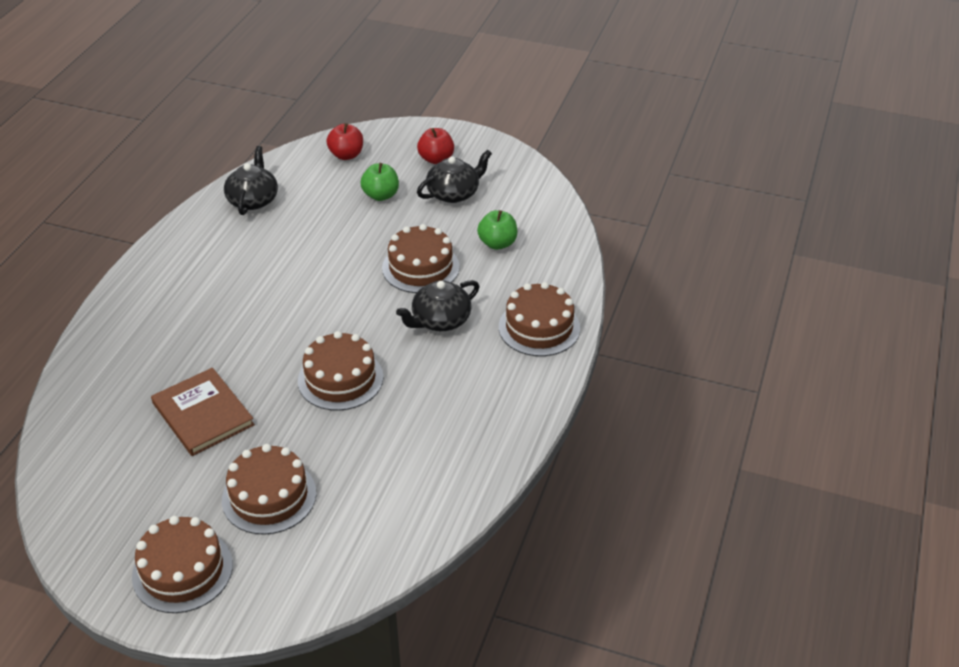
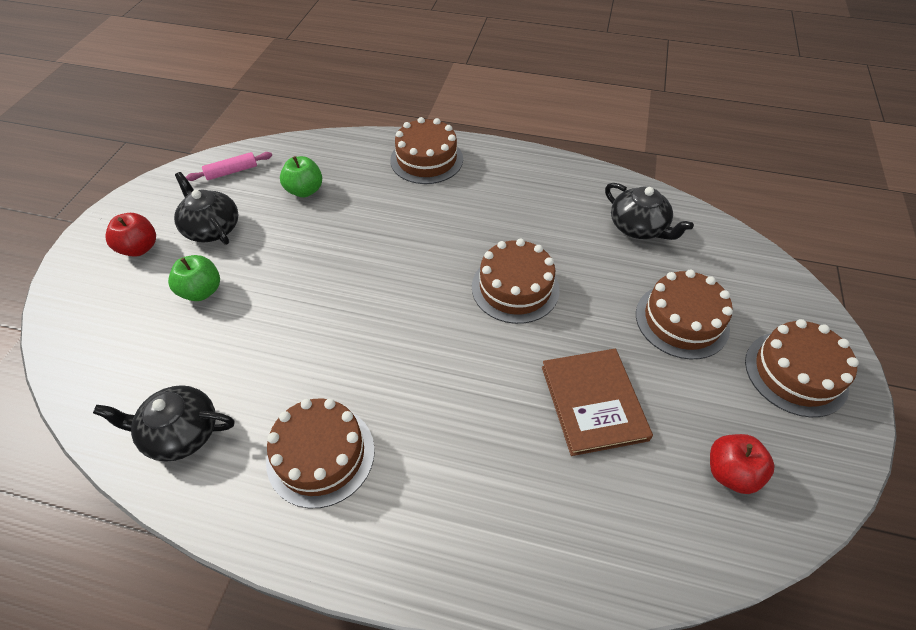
camera: 95 degrees left, 10 degrees up
brown book [151,368,255,456] -> brown book turned 60 degrees counterclockwise [542,349,653,456]
red apple [327,123,363,160] -> red apple moved to [710,434,774,494]
brown cake [382,224,460,293] -> brown cake moved to [266,399,375,508]
black teapot [396,280,479,331] -> black teapot moved to [605,183,694,240]
none -> pink rolling pin [186,152,272,181]

